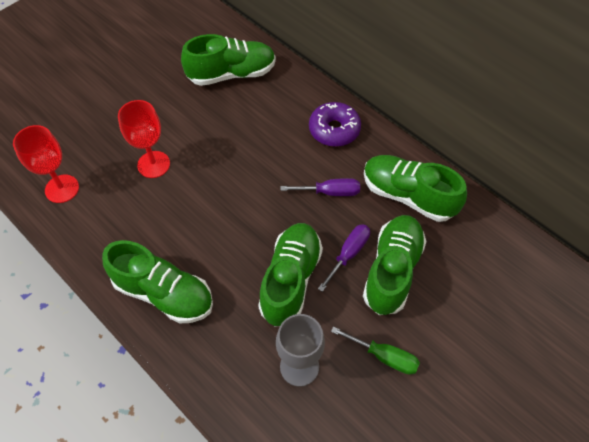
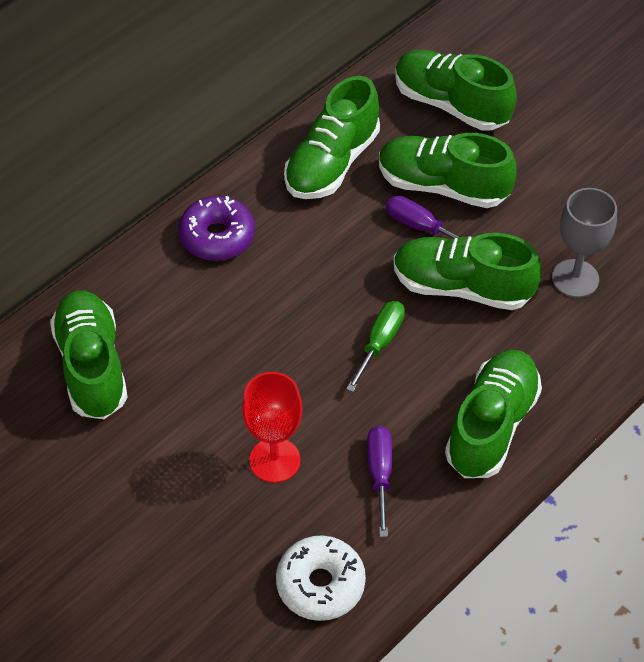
camera: 90 degrees left, 5 degrees down
red goblet [13,125,79,203] -> white donut [276,535,366,621]
purple screwdriver [280,178,360,196] -> purple screwdriver moved to [367,426,392,537]
green screwdriver [331,326,420,375] -> green screwdriver moved to [346,301,405,392]
none -> green shoe [395,50,517,131]

